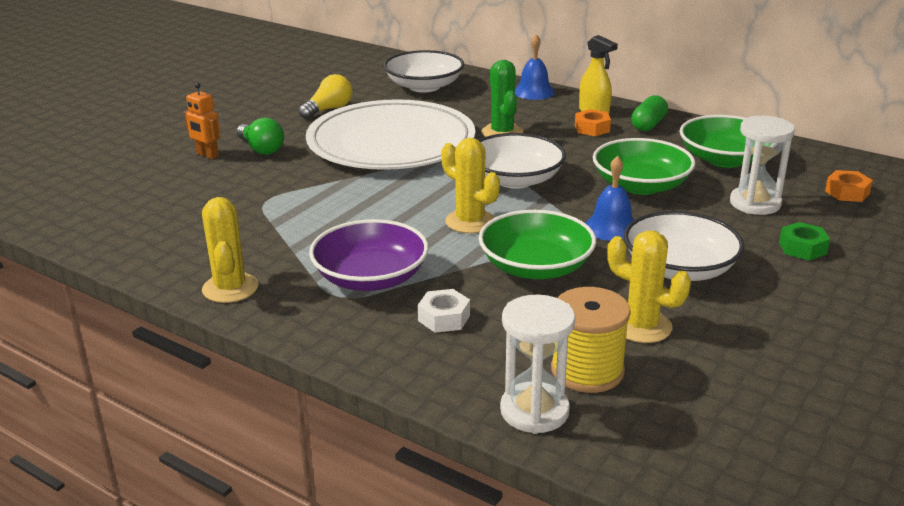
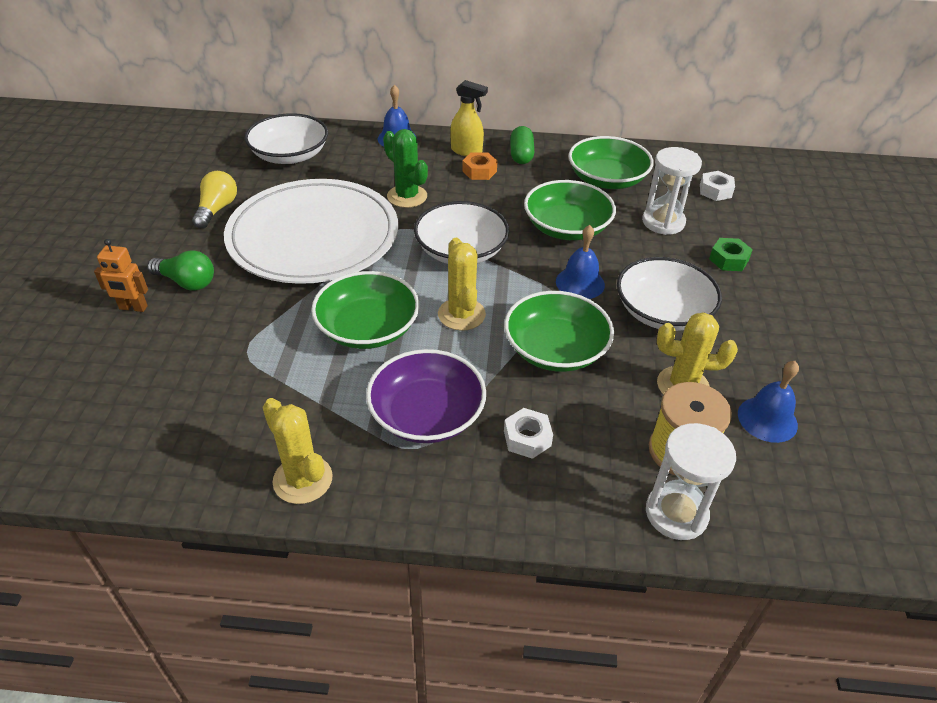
camera: 30 degrees left, 15 degrees up
yellow cactus [441,138,500,233] -> yellow cactus turned 60 degrees clockwise [438,238,486,331]
orange nut [825,170,873,202] -> white nut [700,171,735,201]
none -> green bowl [311,271,419,349]
none -> blue bell [738,361,799,443]

